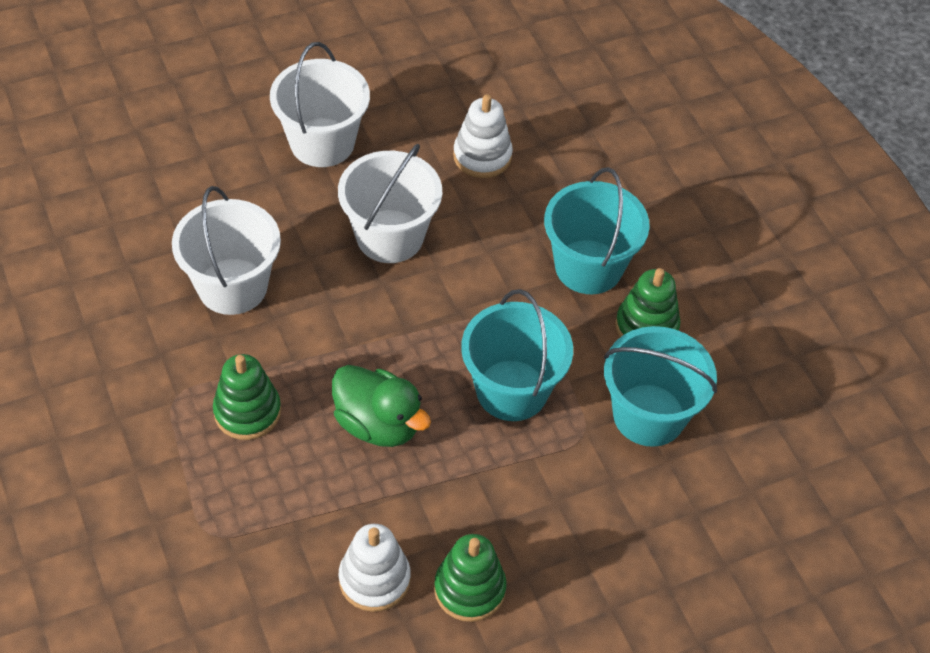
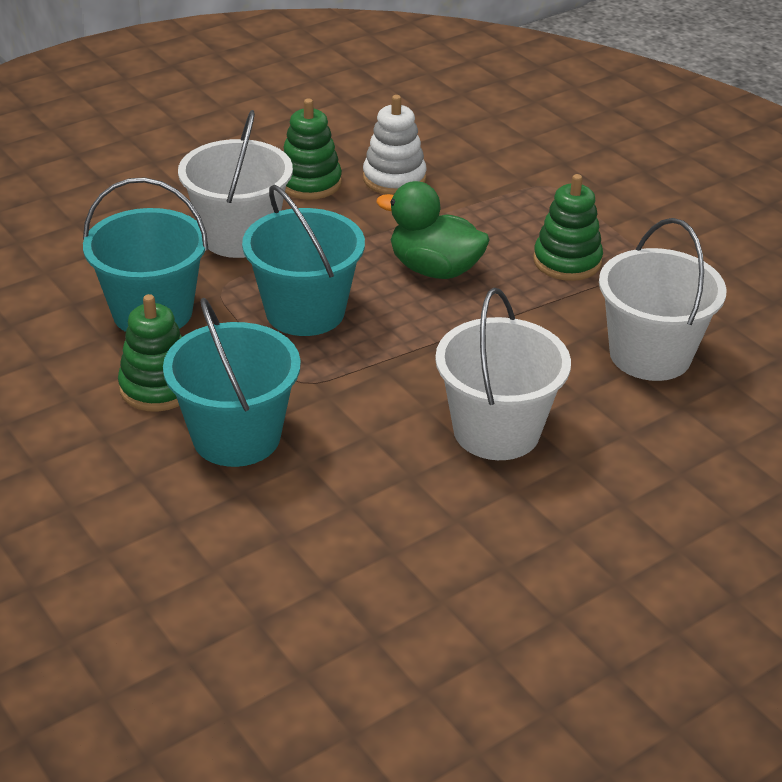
camera: 170 degrees right, 15 degrees down
white bucket [270,42,370,167] -> white bucket moved to [178,110,293,258]
white stacking toy [453,94,513,178] -> none

